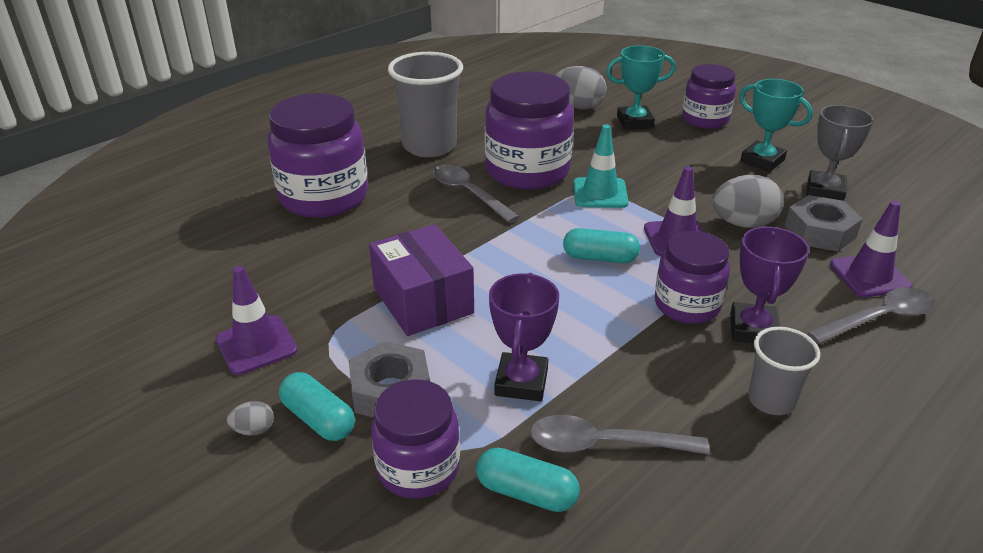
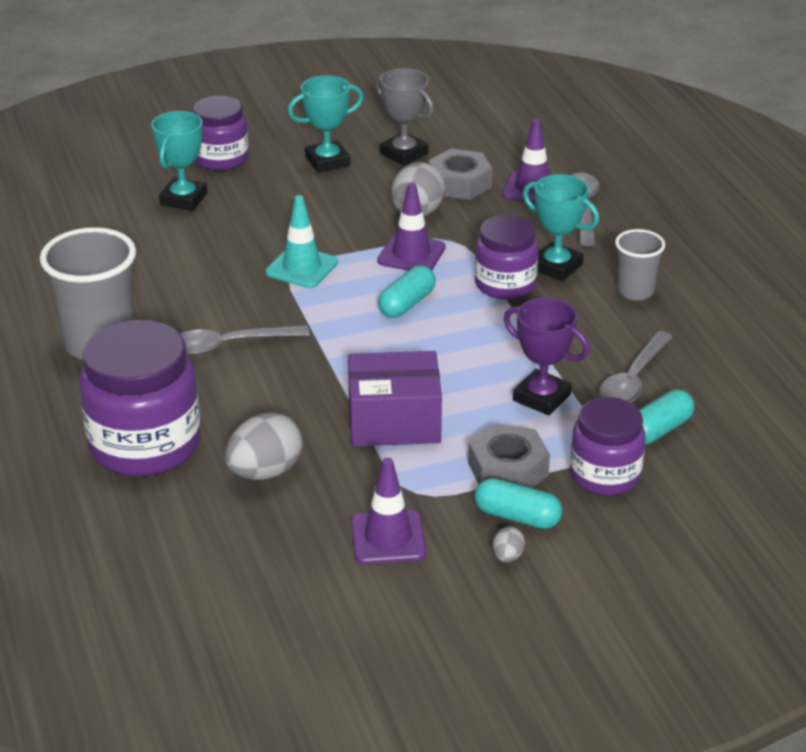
camera: 65 degrees left, 0 degrees up
turquoise capsule [279,372,355,441] -> turquoise capsule turned 45 degrees clockwise [474,478,562,529]
purple jar [485,71,574,190] -> none
grey egg [555,66,607,109] -> grey egg moved to [225,412,303,480]
purple trophy [730,226,809,344] -> turquoise trophy [523,174,599,281]

